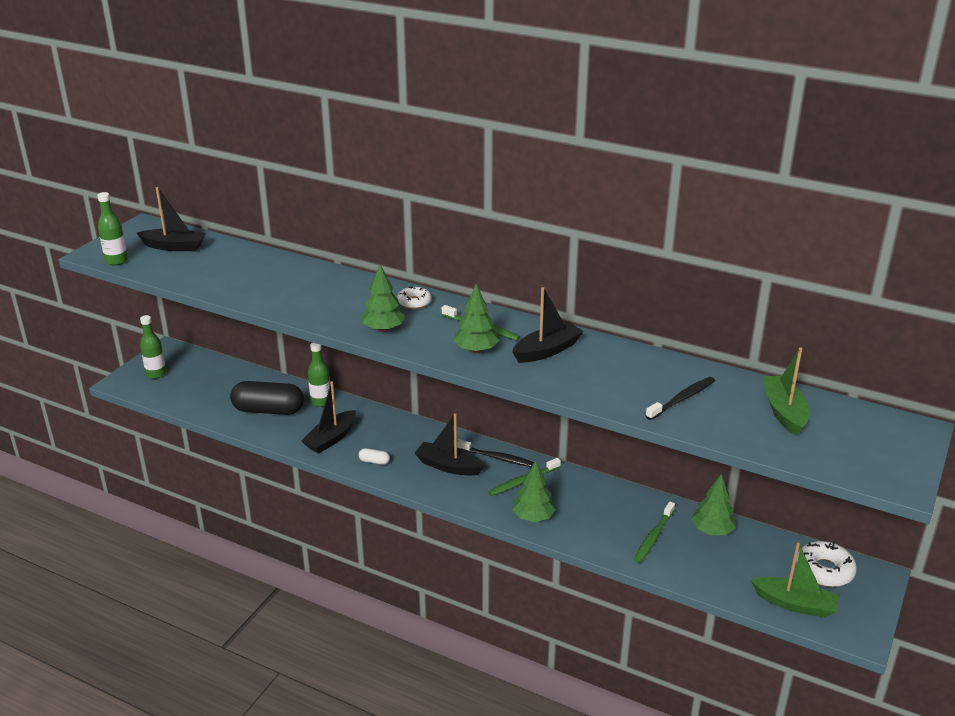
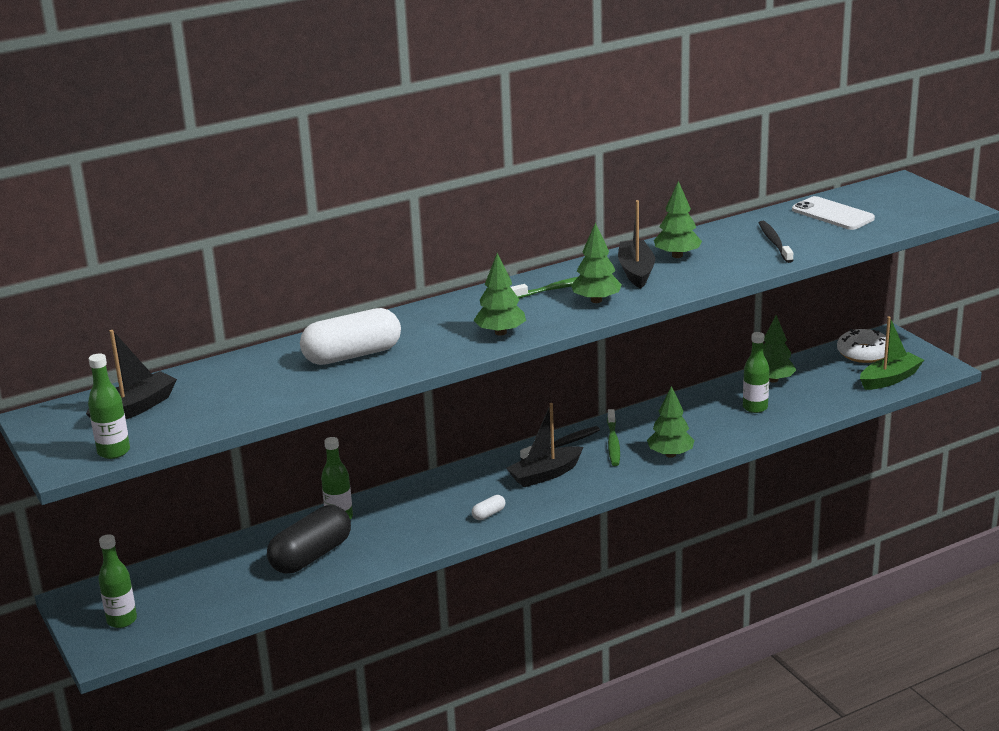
camera: 55 degrees left, 5 degrees down
black boat [301,381,356,453] -> none
white donut [397,286,431,309] -> none
green toothbrush [634,502,675,563] -> green bottle [743,332,770,413]
green boat [763,347,809,436] -> white phone [792,196,875,230]
none -> white capsule [300,308,401,365]
none -> green tree [654,181,702,258]

